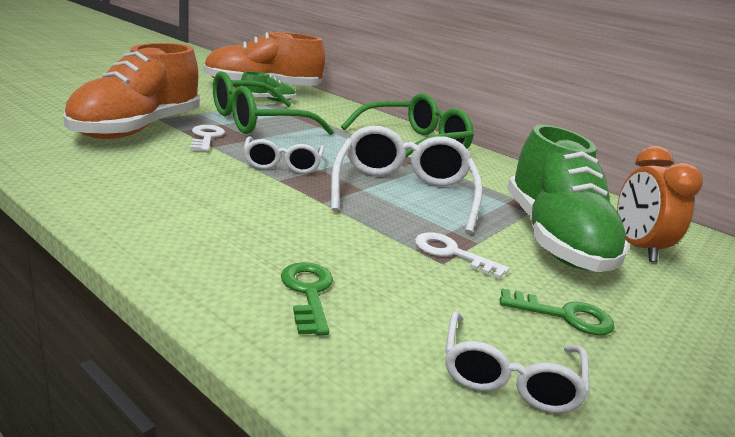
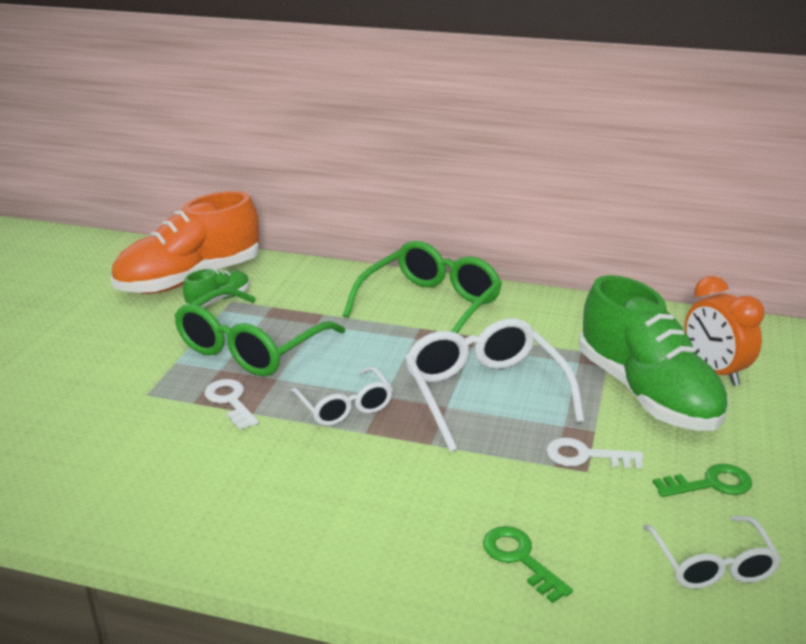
camera: 20 degrees left, 5 degrees up
orange shoe [63,43,200,139] -> none

